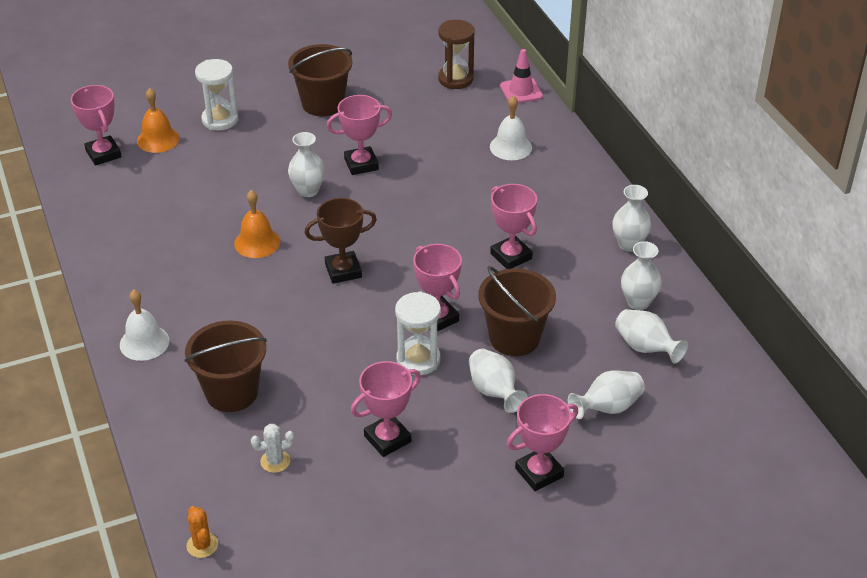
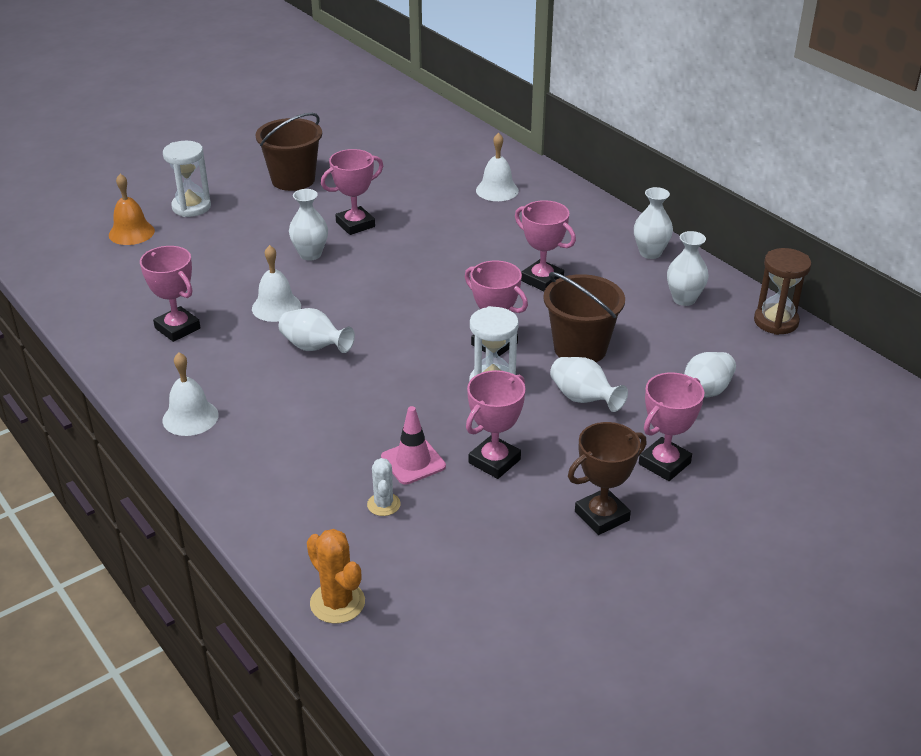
camera: 15 degrees left, 5 degrees down
pink trophy [71,85,121,166] -> pink trophy moved to [140,246,201,342]
brown bucket [184,320,267,412] -> none
orange cactus [186,506,218,558] -> orange cactus [307,529,365,624], size x1.51
orange bell [234,190,280,258] -> white bell [252,245,301,322]
white cactus [251,424,295,473] -> white cactus turned 60 degrees counterclockwise [367,458,401,516]
brown trophy [305,198,377,284] -> brown trophy moved to [568,422,647,535]
brown hourglass [438,20,475,89] -> brown hourglass moved to [754,248,812,335]
pink traffic cone [500,49,543,103] -> pink traffic cone moved to [381,406,446,485]
white vase [615,309,688,363] -> white vase moved to [279,308,355,353]

